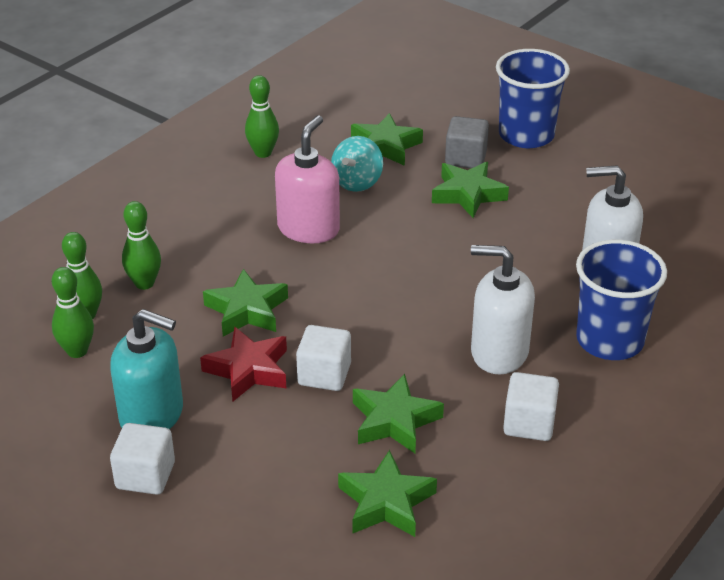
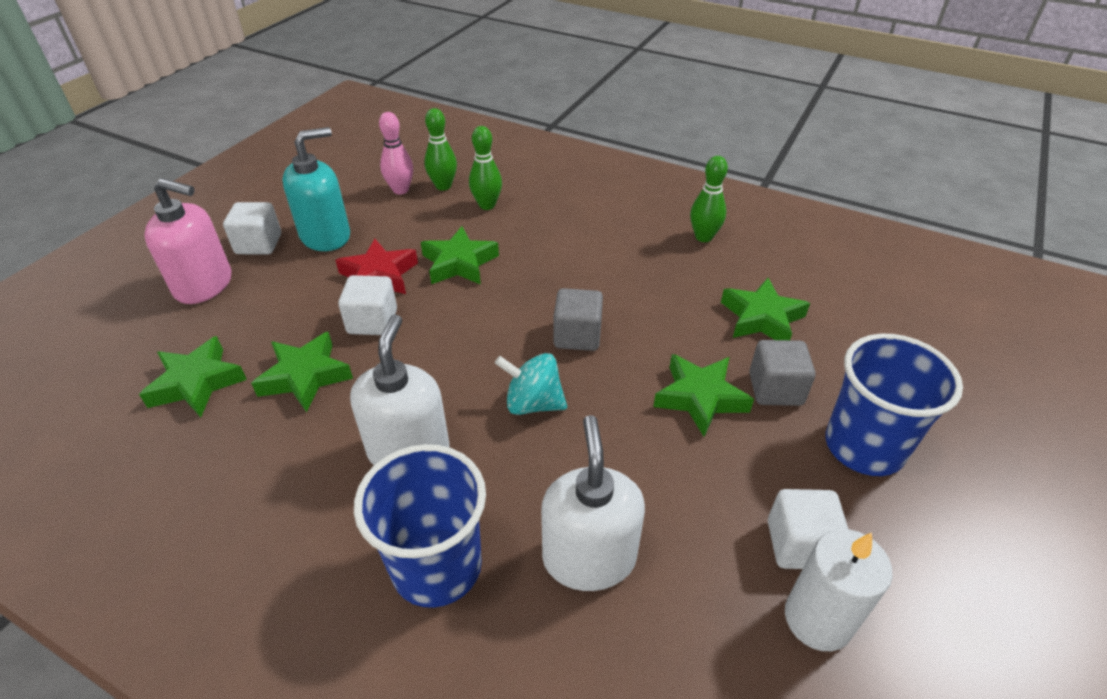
camera: 80 degrees right, 5 degrees up
green bowling pin [52,267,94,358] -> pink bowling pin [379,112,413,195]
turquoise soap dispenser [110,309,183,429] -> turquoise soap dispenser turned 135 degrees counterclockwise [282,127,350,251]
pink soap dispenser [275,115,340,243] -> pink soap dispenser moved to [145,178,231,304]
turquoise spinning top [331,136,383,192] -> turquoise spinning top moved to [495,353,567,415]
white cube [503,372,559,441] -> white cube moved to [768,489,848,569]
none -> grey cube [553,288,603,351]
none -> white candle [785,529,893,651]

